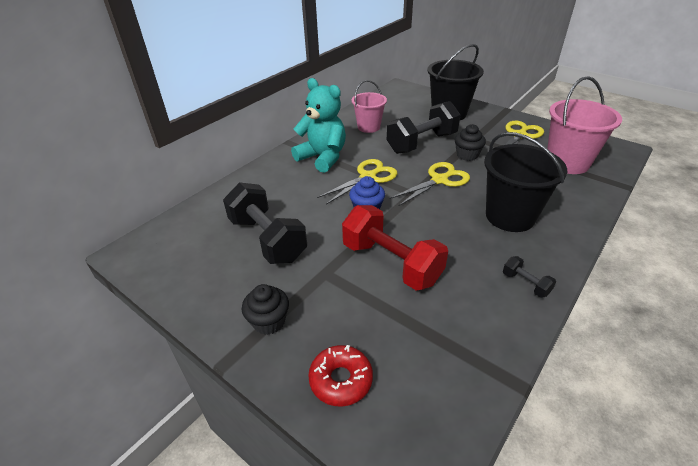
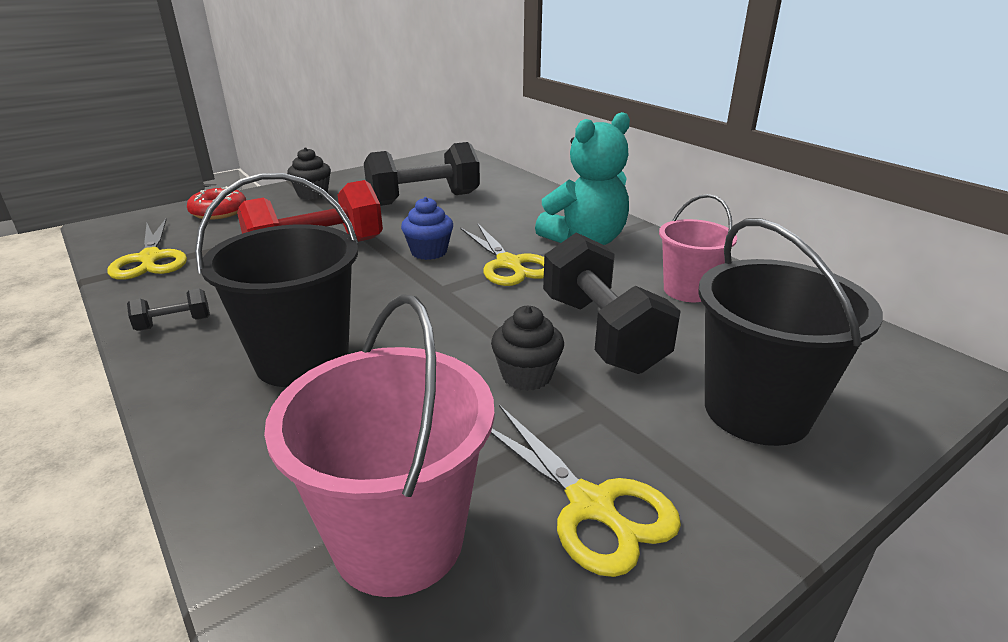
camera: 105 degrees right, 10 degrees down
yellow scissors [390,162,470,206] -> yellow scissors moved to [107,219,187,280]

